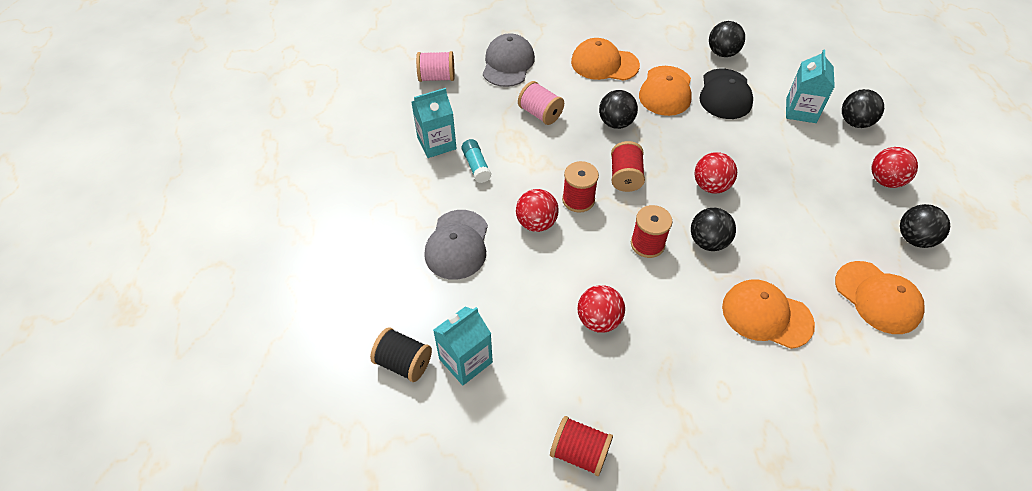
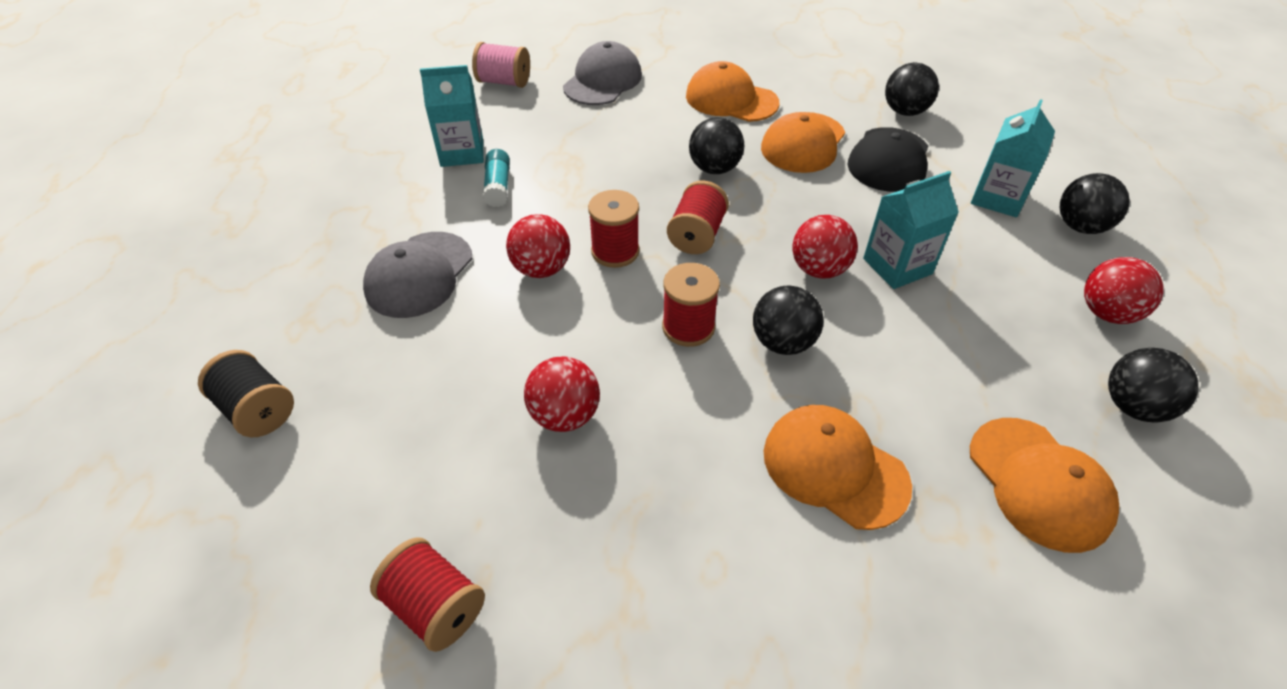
camera: 15 degrees right, 5 degrees down
turquoise carton [433,306,493,385] -> turquoise carton moved to [863,171,959,289]
pink spool [518,81,564,125] -> none

